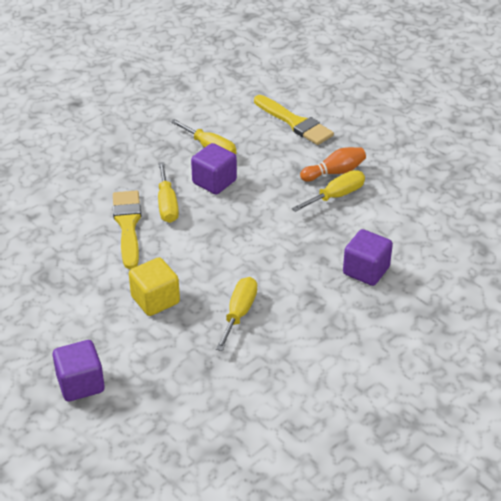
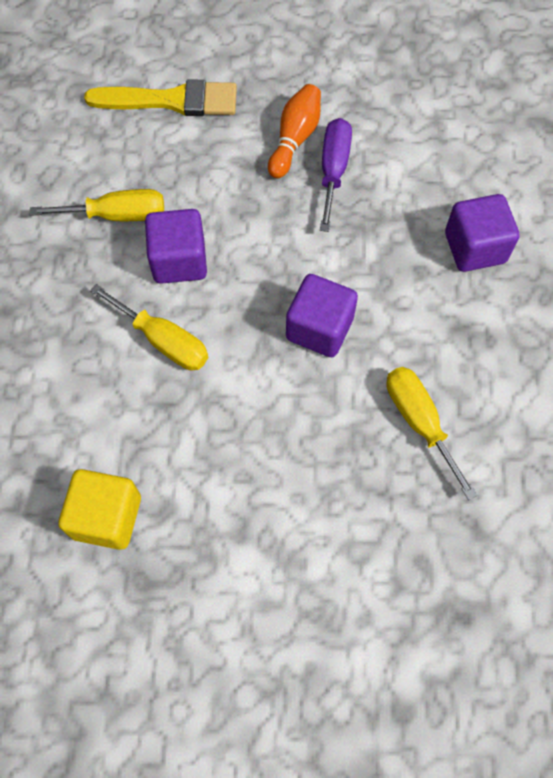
camera: 45 degrees left, 25 degrees up
purple cube [53,340,105,402] -> purple cube moved to [286,274,358,357]
yellow brush [113,190,141,269] -> none
yellow cube [129,257,180,316] -> yellow cube moved to [58,469,141,550]
yellow screwdriver [292,170,365,212] -> purple screwdriver [320,118,352,232]

